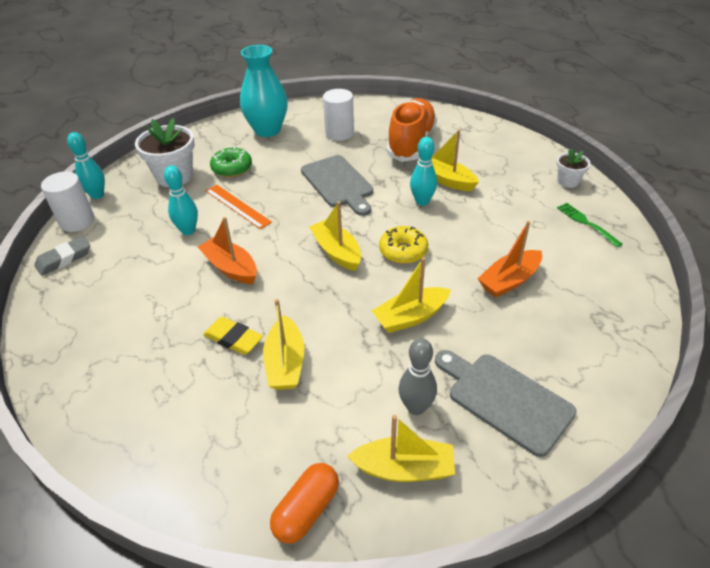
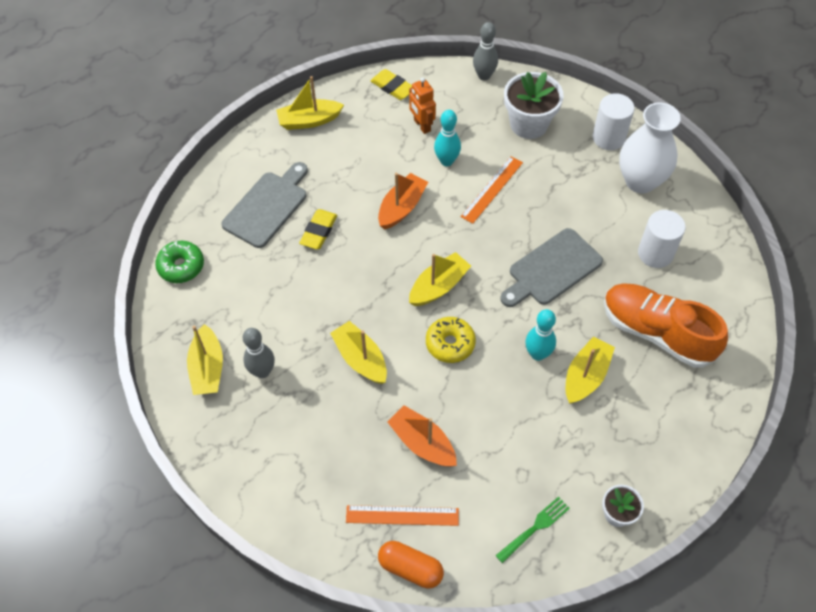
camera: 80 degrees right, 15 degrees up
grey eraser [34,236,90,276] -> yellow eraser [371,69,412,100]
white cylinder [41,172,95,232] -> white cylinder moved to [593,93,635,150]
turquoise bowling pin [67,132,105,199] -> grey bowling pin [473,22,498,80]
green donut [210,147,252,177] -> green donut moved to [155,241,204,283]
turquoise vase [240,45,288,137] -> white vase [619,102,681,193]
yellow boat [263,299,304,390] -> yellow boat moved to [276,76,344,130]
orange capsule [270,463,339,544] -> orange capsule moved to [378,541,444,589]
orange shoe [387,98,437,162] -> orange shoe turned 150 degrees counterclockwise [604,283,728,368]
grey cutting board [435,350,577,457] -> grey cutting board moved to [221,162,308,248]
none -> orange ruler [346,505,459,526]
none -> orange robot [409,77,436,134]

